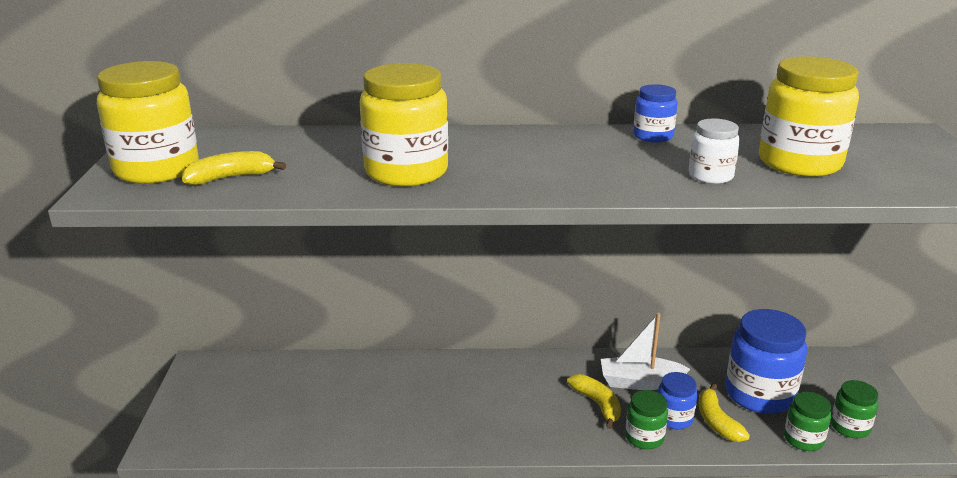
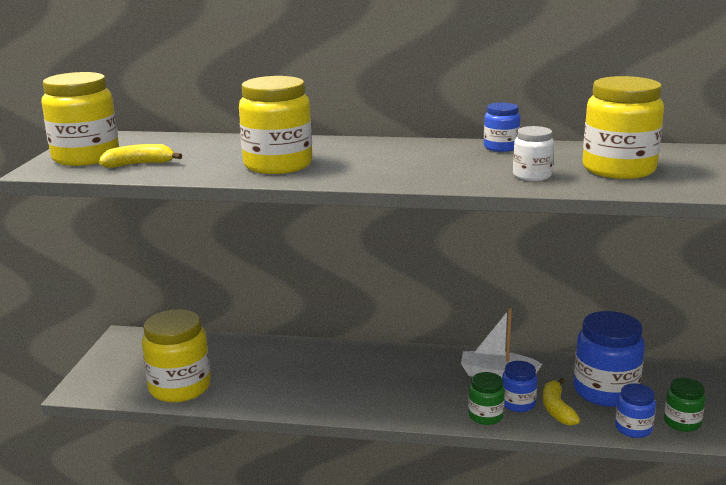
camera: 10 degrees right, 5 degrees down
yellow banana [567,374,621,429] -> none
green jar [784,392,831,451] -> blue jar [615,383,656,438]
none -> yellow jar [142,309,211,402]

